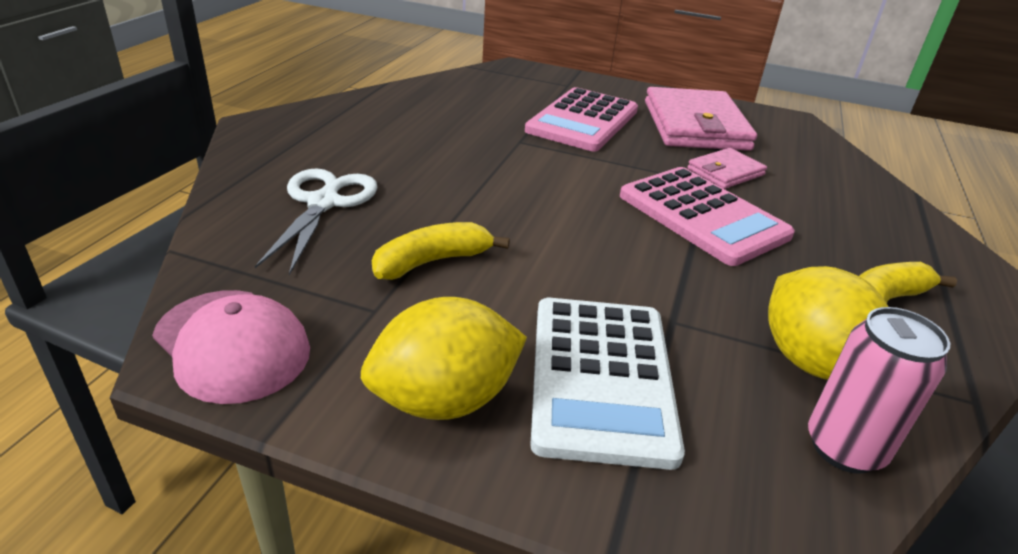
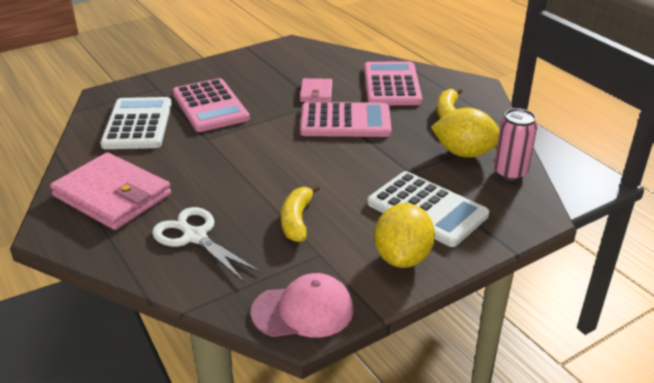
camera: 50 degrees left, 0 degrees up
pink wallet [645,87,757,151] -> pink wallet moved to [50,152,171,230]
none -> white calculator [100,97,172,149]
none -> pink calculator [364,62,422,105]

